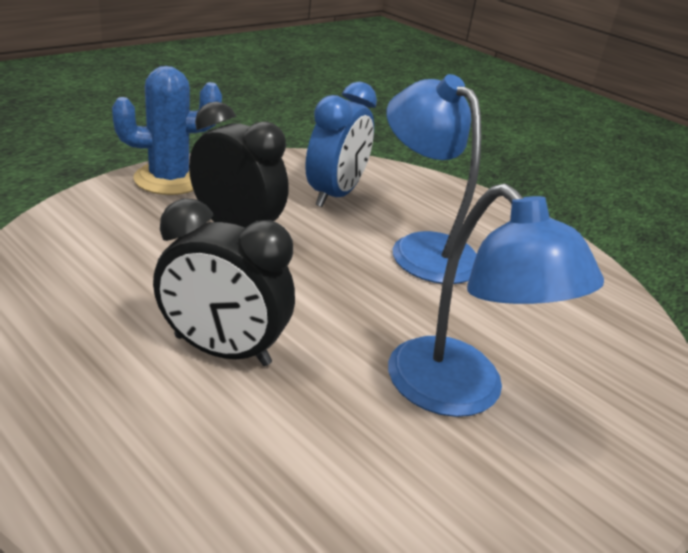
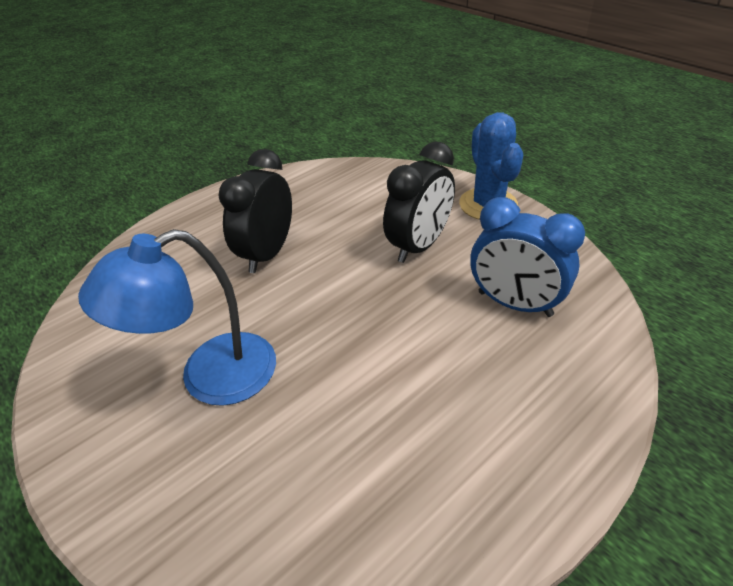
camera: 100 degrees right, 10 degrees up
blue lamp [386,74,482,284] -> none

